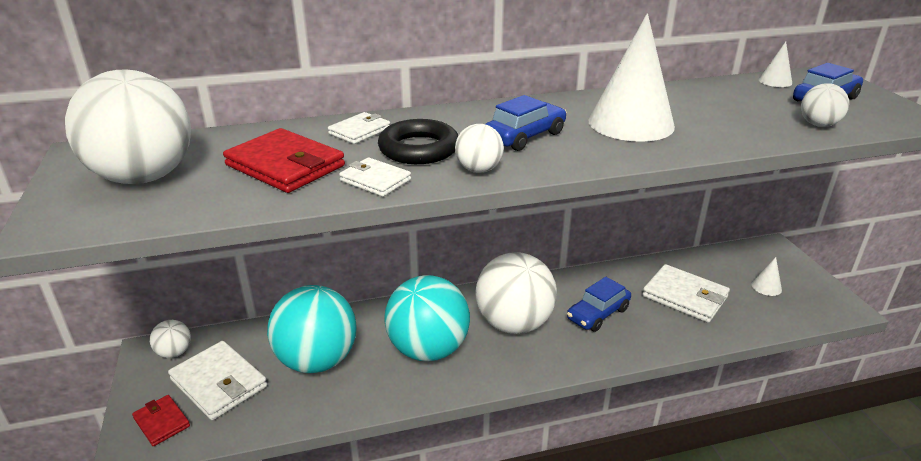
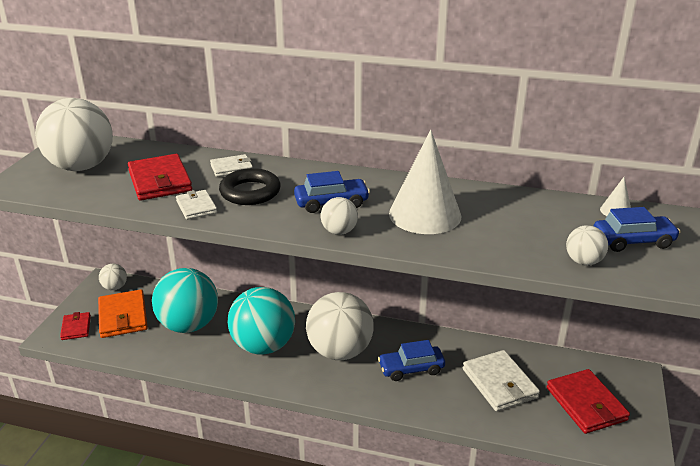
camera: 30 degrees right, 0 degrees up
white wallet [168,341,267,420] -> orange wallet [98,289,148,338]
white ball [455,124,504,173] -> white ball moved to [321,197,358,235]
white cone [751,257,782,296] -> red wallet [546,369,630,434]

